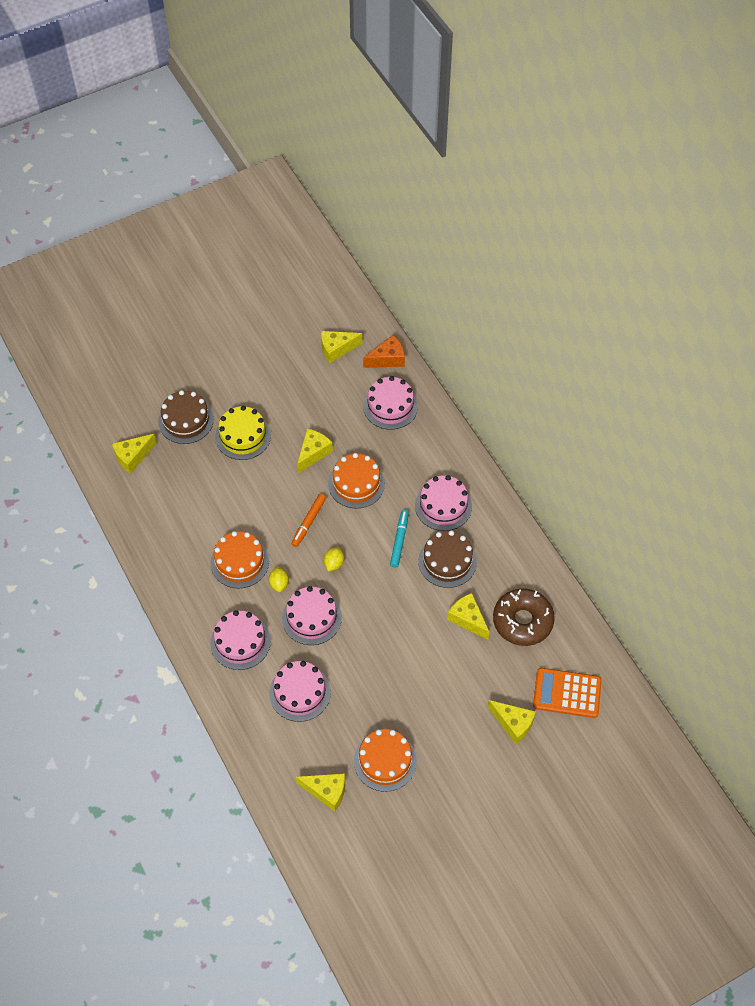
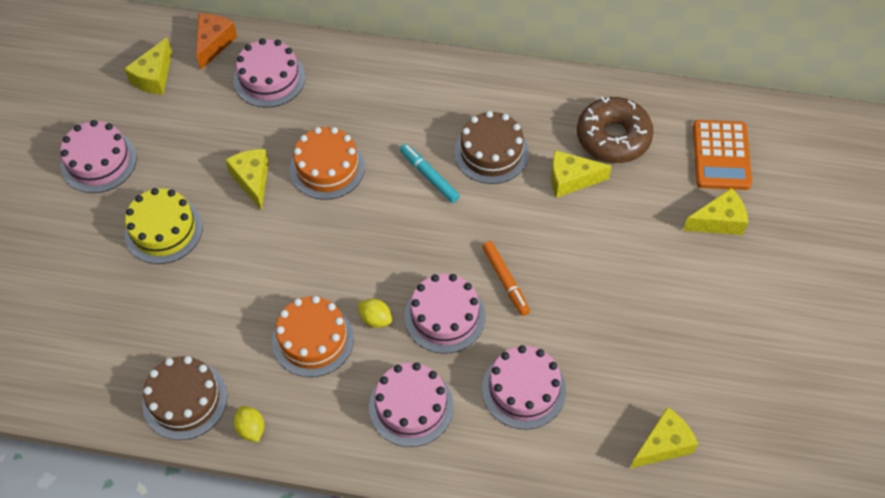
camera: 50 degrees left, 0 degrees up
yellow cheese [112,434,157,474] -> none
brown cake [158,390,214,444] -> brown cake moved to [142,356,227,440]
orange marker [291,494,326,547] -> orange marker moved to [482,241,530,316]
yellow lemon [324,547,344,572] -> yellow lemon moved to [234,406,264,442]
orange cake [354,729,417,792] -> none
pink cake [415,475,472,531] -> pink cake moved to [60,120,137,193]
orange calculator [533,668,602,718] -> orange calculator turned 45 degrees counterclockwise [693,120,752,190]

